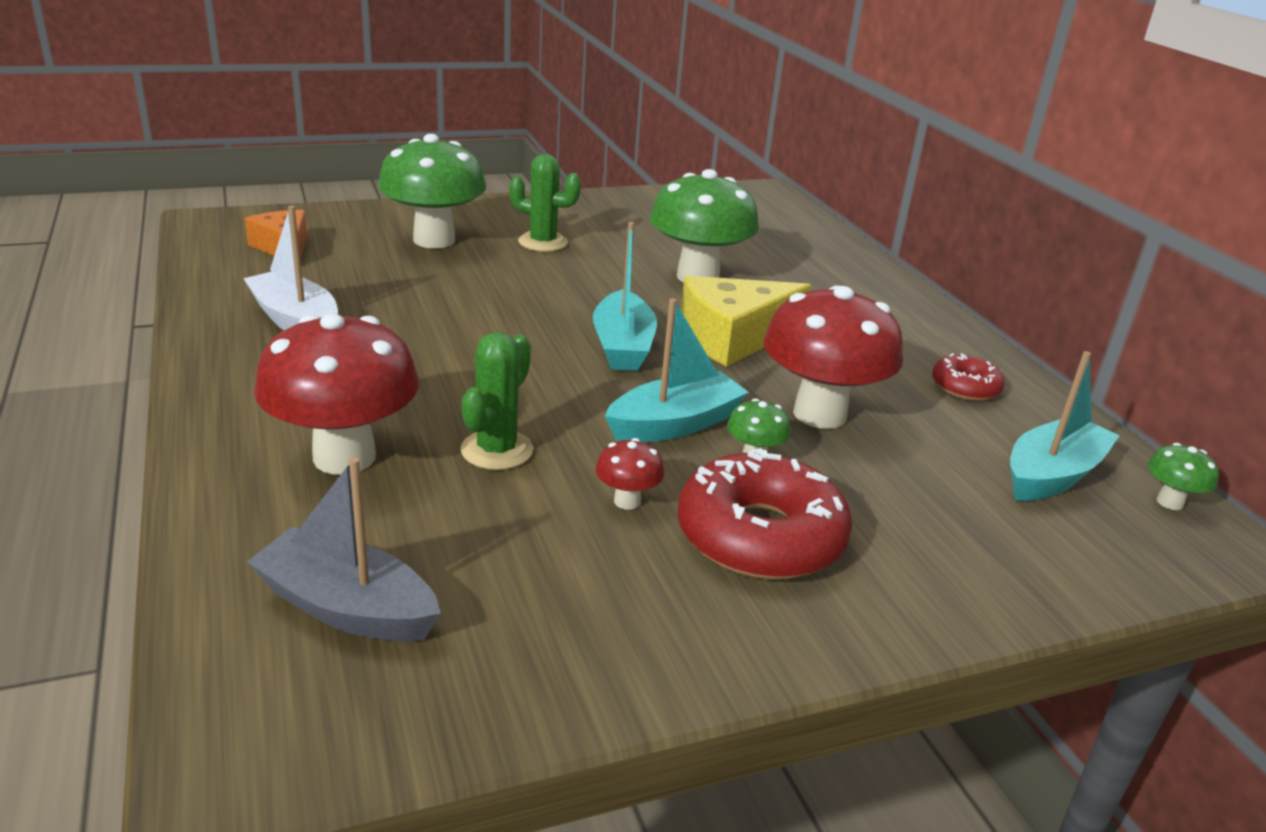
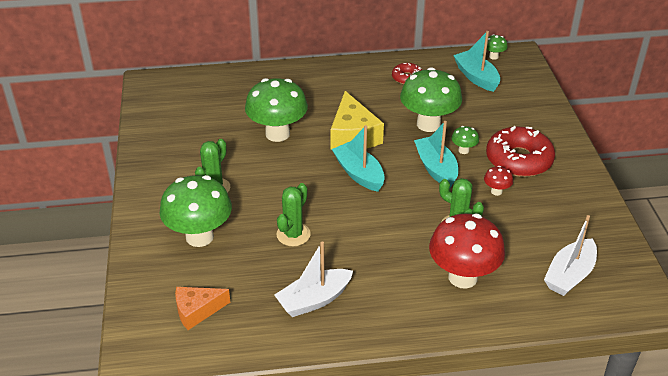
camera: 75 degrees left, 10 degrees up
grey boat [247,457,441,642] -> white boat [544,215,597,296]
turquoise boat [593,222,657,371] -> turquoise boat turned 135 degrees counterclockwise [332,125,385,192]
red mushroom [763,285,903,429] -> green mushroom [400,67,462,132]
none -> green cactus [276,183,311,246]

